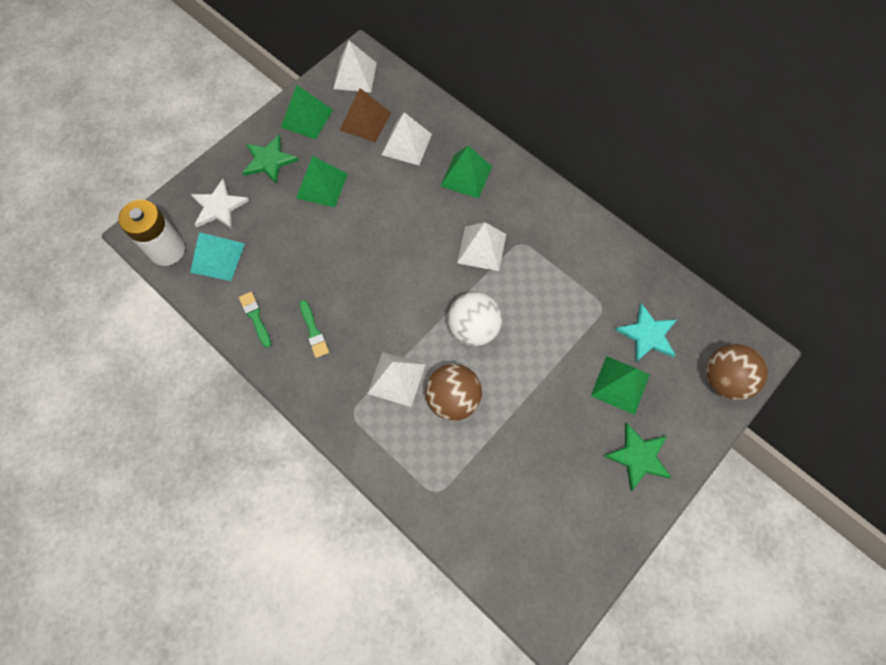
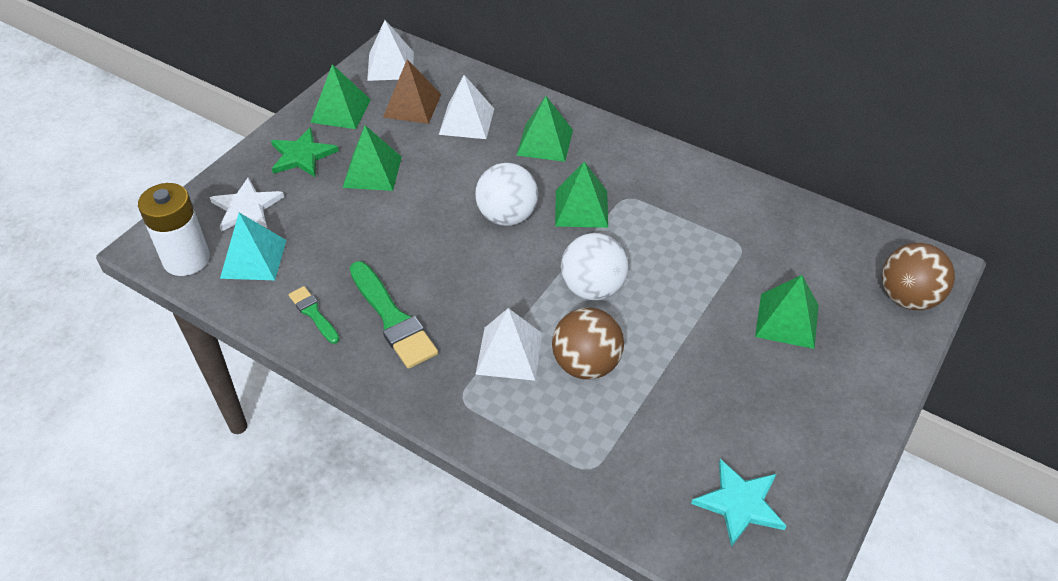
camera: 10 degrees left, 20 degrees down
green brush [300,300,329,358] -> green brush [350,261,438,369], size x1.83
white pyramid [457,222,506,271] -> green pyramid [555,161,608,228]
green star [604,423,672,491] -> none
turquoise star [615,303,677,362] -> turquoise star moved to [691,459,786,547]
none -> white ball [475,163,538,226]

